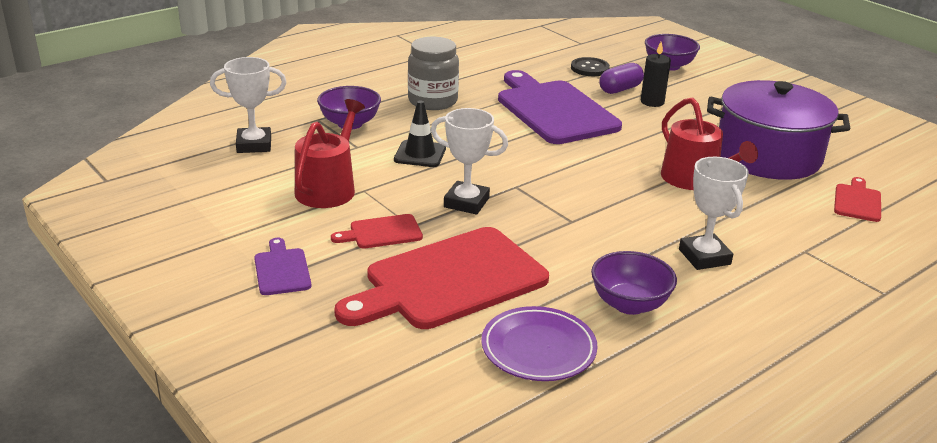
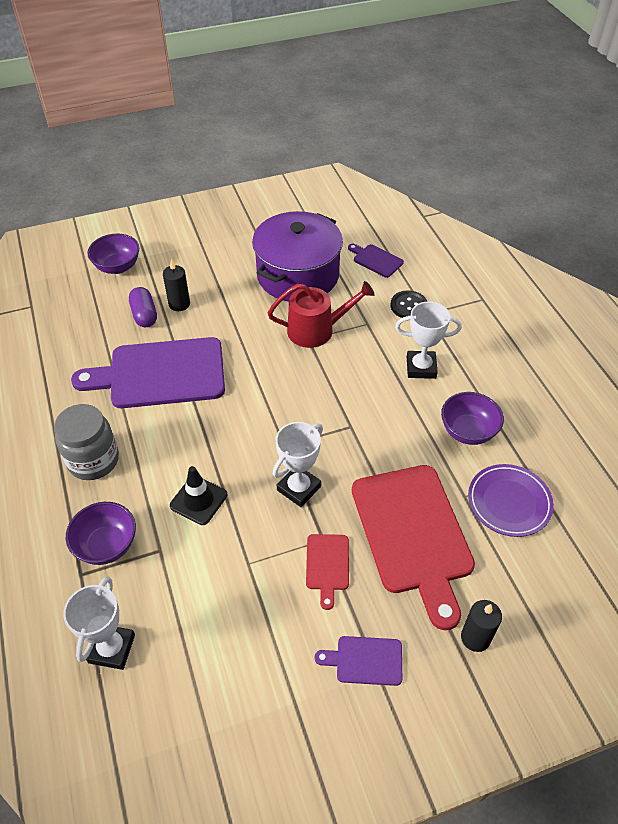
camera: 70 degrees left, 20 degrees up
red watering can [295,99,365,208] -> none
black button [571,57,610,76] -> black button moved to [391,290,427,318]
red cutting board [834,177,881,222] -> purple cutting board [348,244,404,278]
none -> black candle [461,600,502,652]

